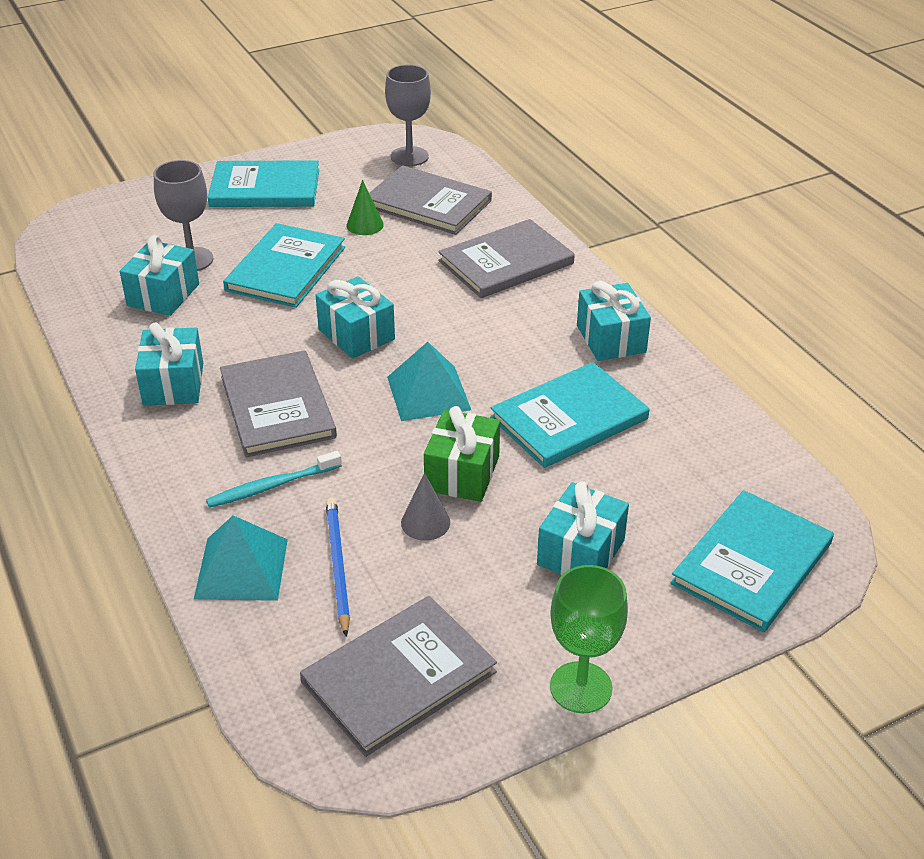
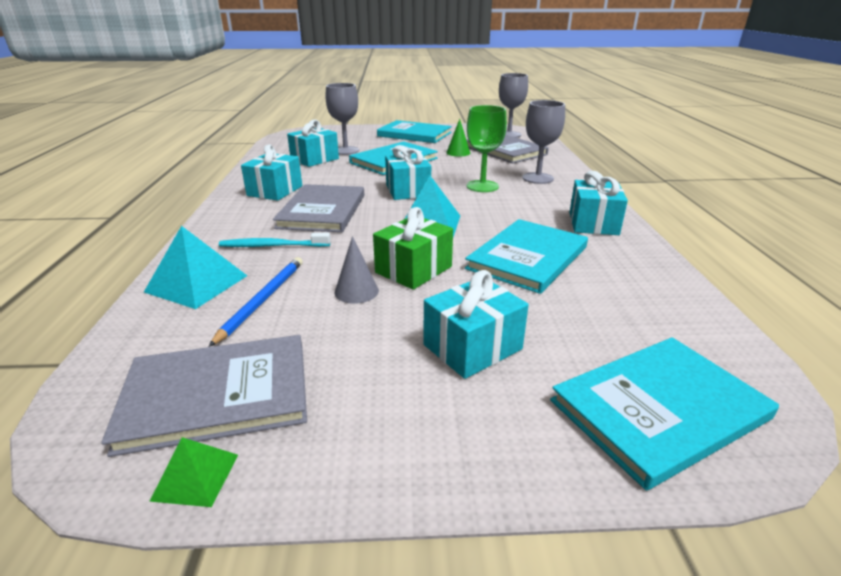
camera: 25 degrees right, 10 degrees down
grey book [438,219,575,298] -> grey goblet [522,100,565,184]
turquoise book [490,362,649,468] -> turquoise book turned 45 degrees counterclockwise [465,219,588,294]
green goblet [550,565,628,713] -> green goblet moved to [467,105,507,192]
none -> green pyramid [149,437,238,507]

